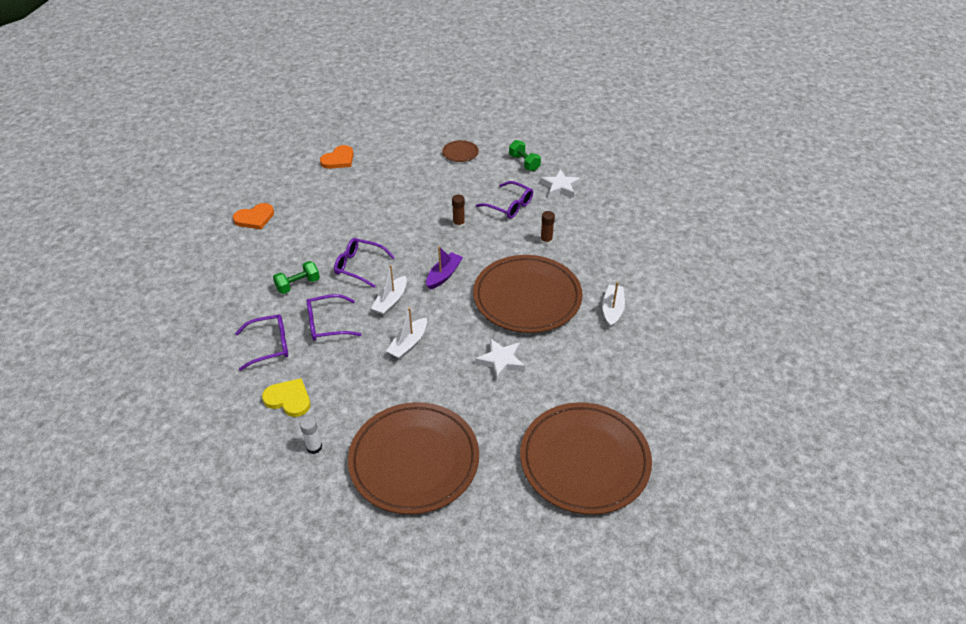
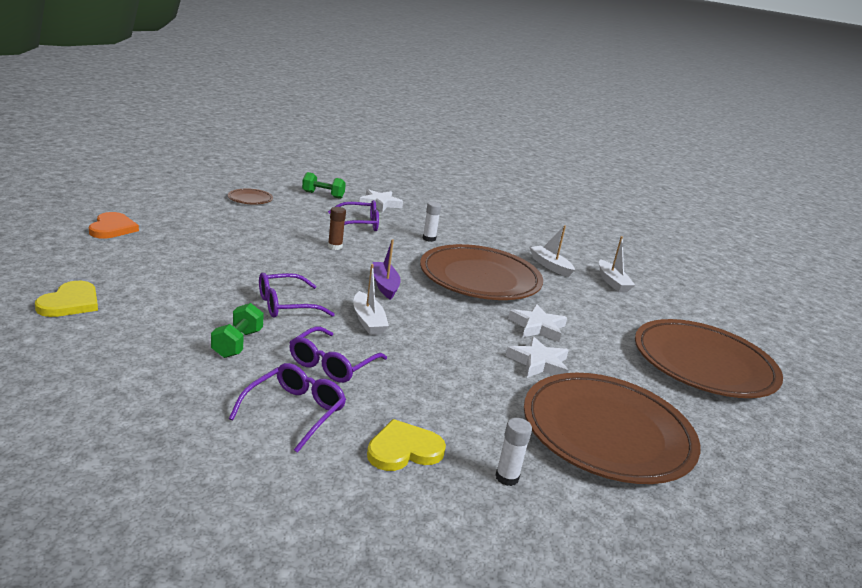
camera: 50 degrees left, 20 degrees down
orange heart [233,203,274,229] -> yellow heart [35,281,98,317]
white boat [386,308,427,359] -> white boat moved to [599,236,635,292]
brown glue stick [540,211,555,245] -> white glue stick [423,202,441,242]
none -> white star [506,336,569,378]

